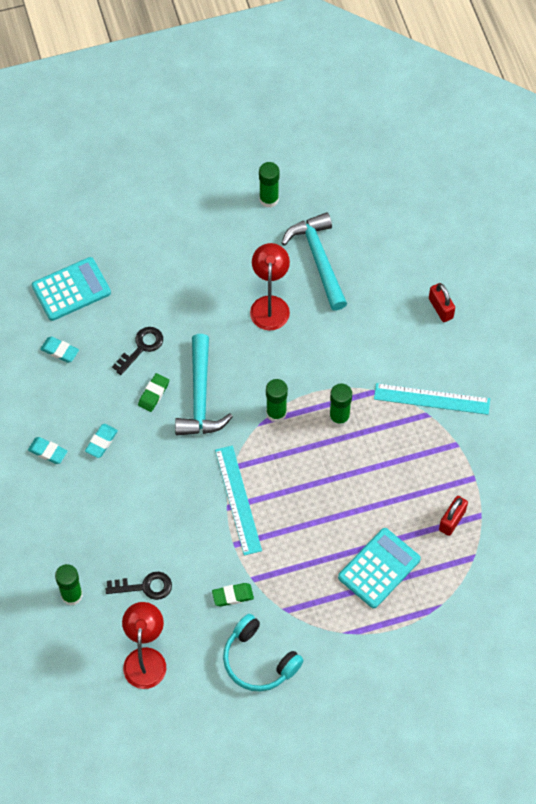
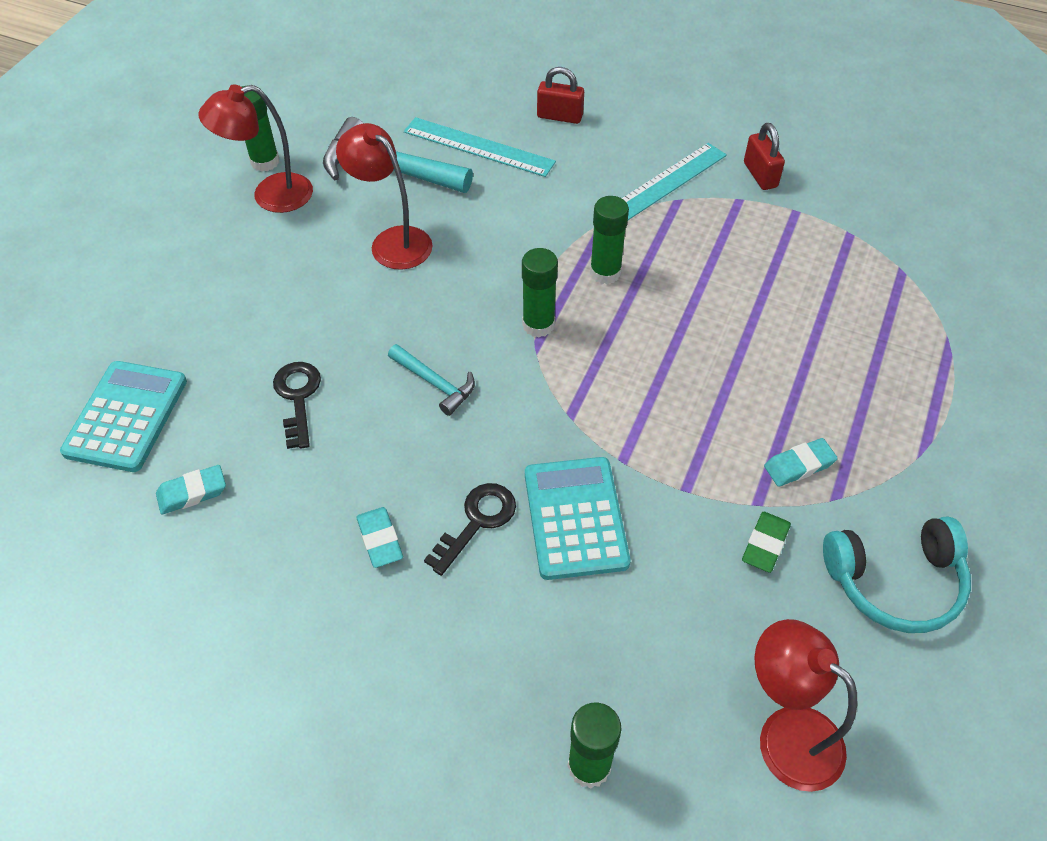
camera: 50 degrees left, 10 degrees down
turquoise eraser [28,437,68,464] -> turquoise eraser moved to [764,438,838,487]
black key [106,572,172,600] -> black key moved to [424,483,516,576]
green eraser [138,373,169,412] -> none
turquoise hammer [175,334,233,435] -> turquoise hammer [388,344,475,416], size x0.55
turquoise ruler [215,446,262,556] -> turquoise ruler moved to [404,117,556,177]
turquoise calculator [338,528,421,608] -> turquoise calculator moved to [525,457,630,580]
red padlock [439,496,468,536] -> red padlock moved to [744,123,785,190]
none -> red lamp [199,84,313,213]

